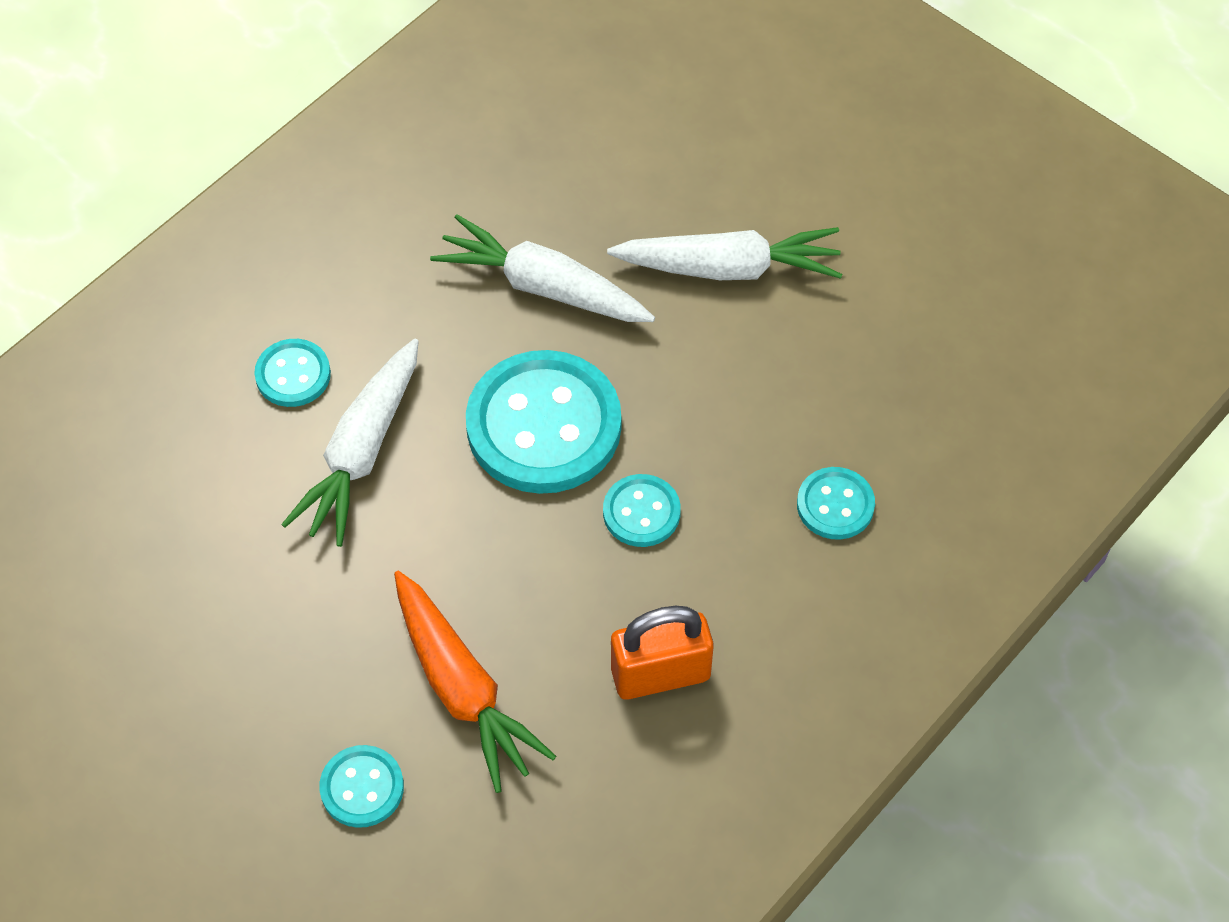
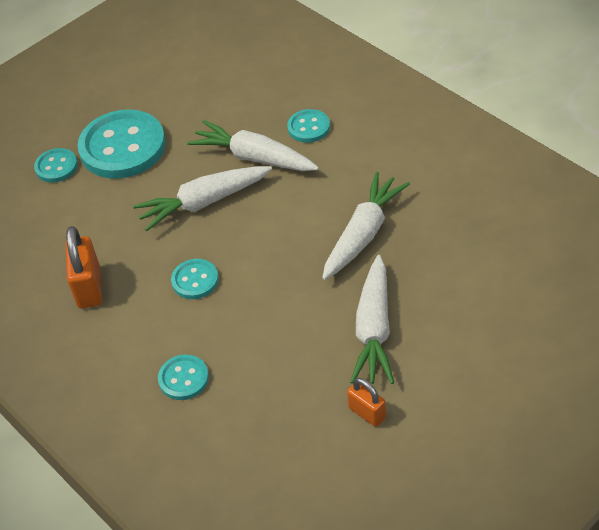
camera: 100 degrees right, 10 degrees down
orange carrot [394,571,556,793] -> none
turquoise button [466,350,621,494] -> turquoise button moved to [78,109,166,179]
none -> white carrot [133,166,272,231]
none -> orange padlock [347,378,386,427]

